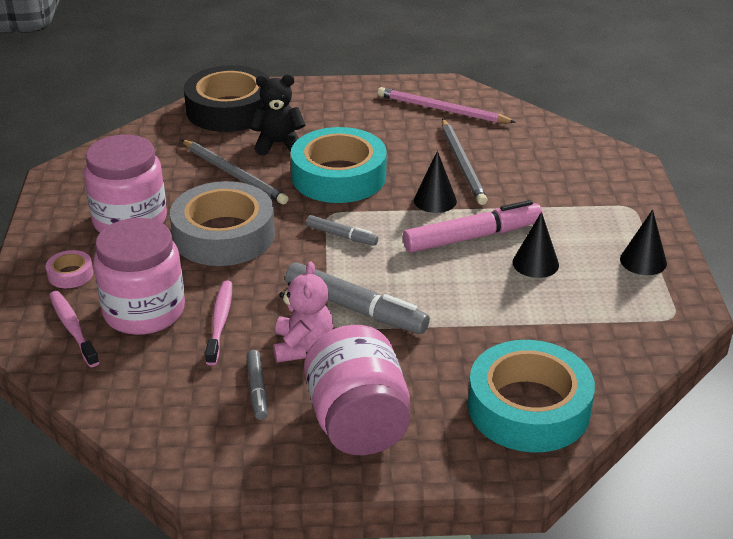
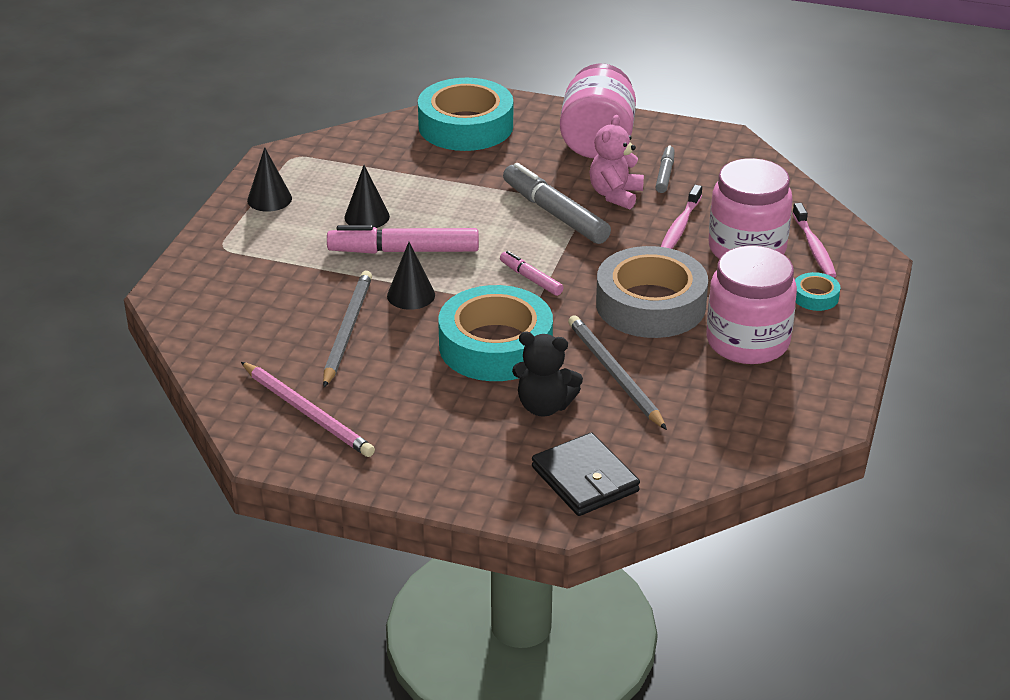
camera: 160 degrees left, 0 degrees up
pink tape [46,250,93,288] -> turquoise tape [795,272,840,311]
black tape [184,65,270,132] -> black wallet [532,433,640,516]
grey marker [306,215,378,246] -> pink marker [500,251,563,296]

